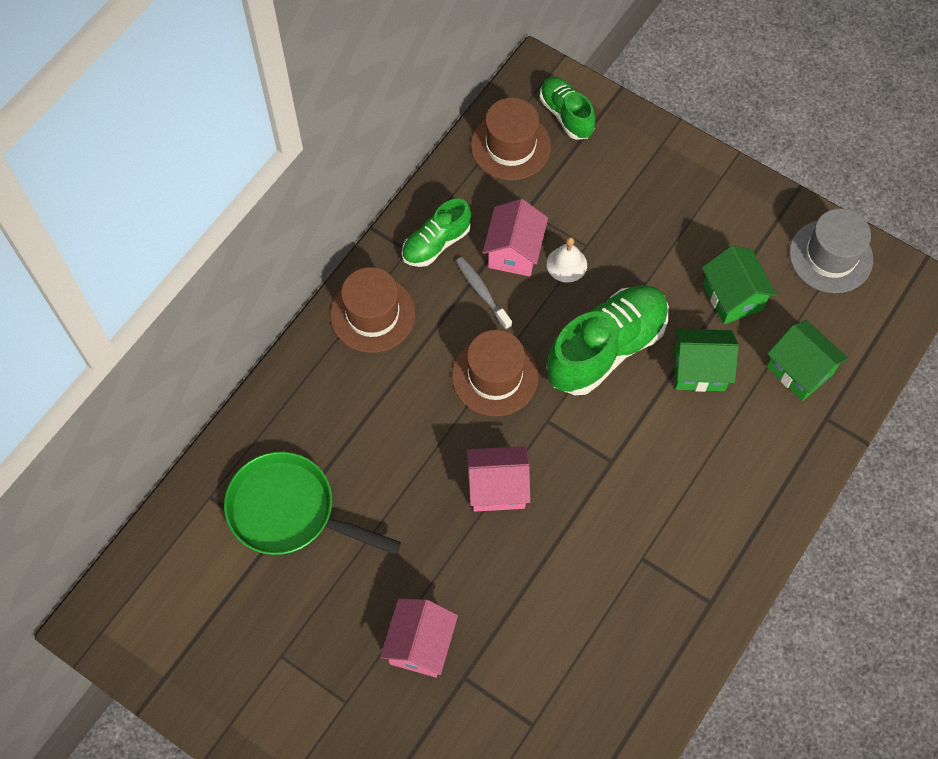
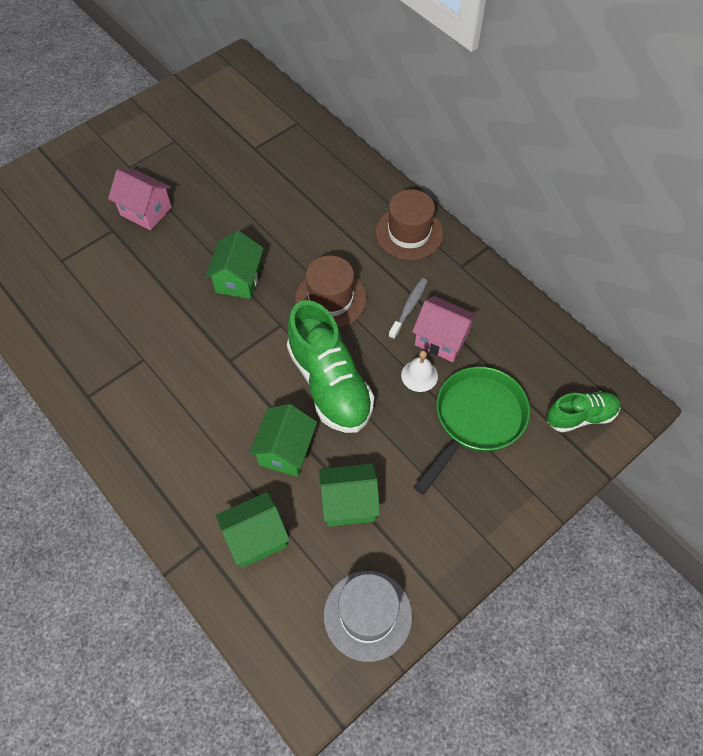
camera: 105 degrees right, 5 degrees down
green pan [224,452,401,555] -> green pan moved to [414,367,530,494]
green shoe [402,198,471,267] -> none
grey toothbrush [456,257,512,329] -> grey toothbrush turned 45 degrees counterclockwise [389,278,428,339]
pink house [467,446,531,512] -> green house [206,230,264,299]
brown hat [471,98,551,180] -> none

